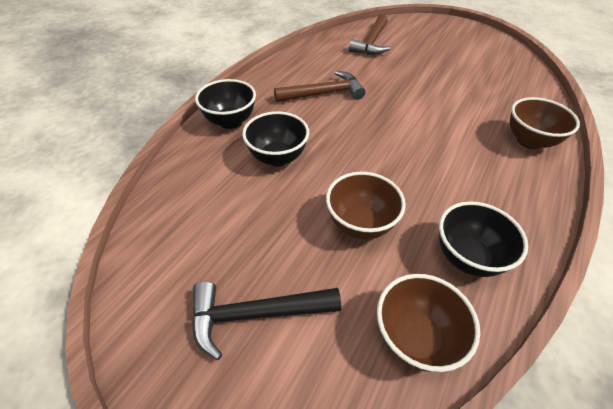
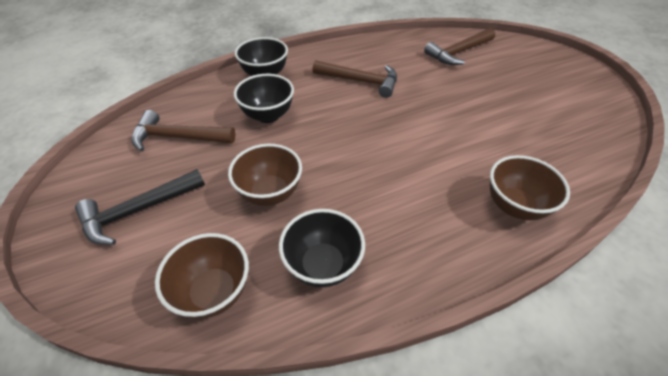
camera: 35 degrees right, 0 degrees up
black hammer [192,281,341,360] -> black hammer turned 60 degrees counterclockwise [75,169,205,245]
none -> brown hammer [132,110,235,152]

